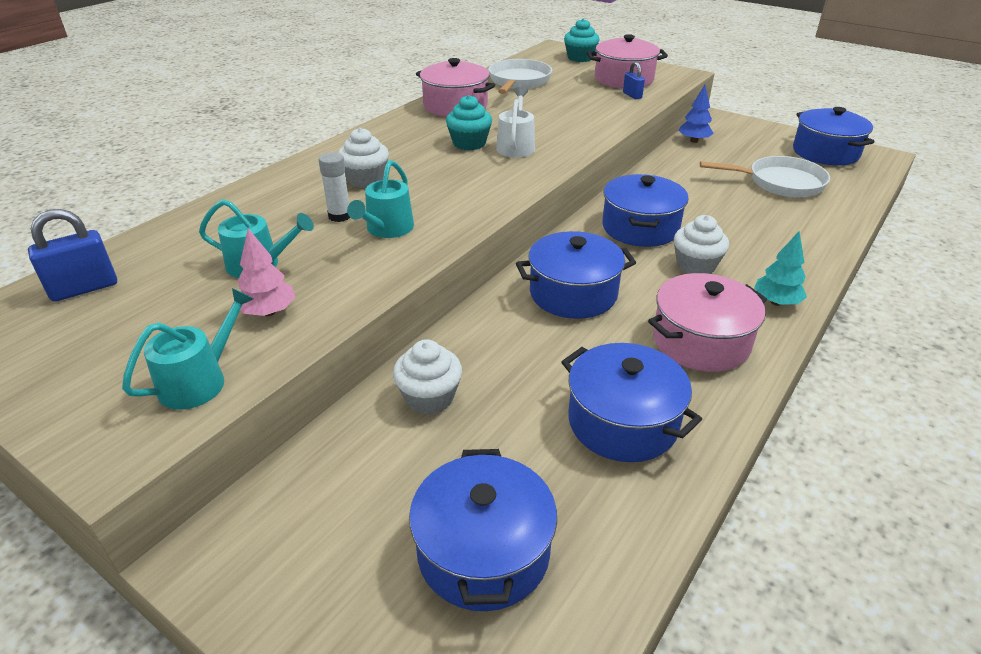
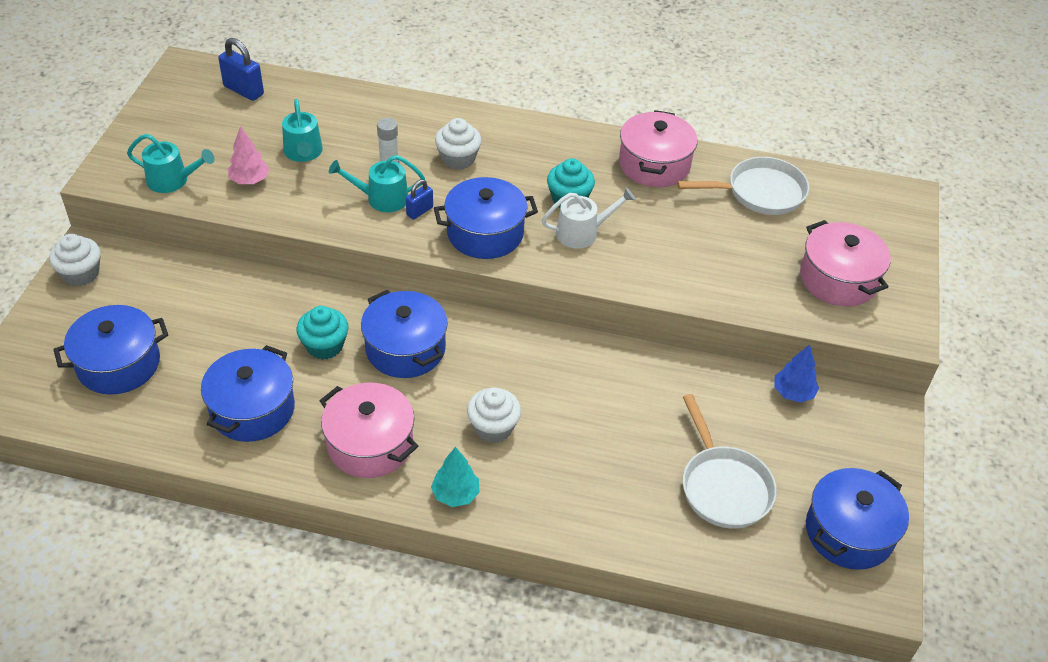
camera: 65 degrees right, 10 degrees up
white cupcake [393,339,462,415] -> white cupcake moved to [49,234,101,286]
turquoise cupcake [564,18,600,62] -> turquoise cupcake moved to [296,306,348,360]
blue pot [602,174,689,247] -> blue pot moved to [434,177,538,259]
blue padlock [623,61,645,99] -> blue padlock moved to [406,179,433,220]

